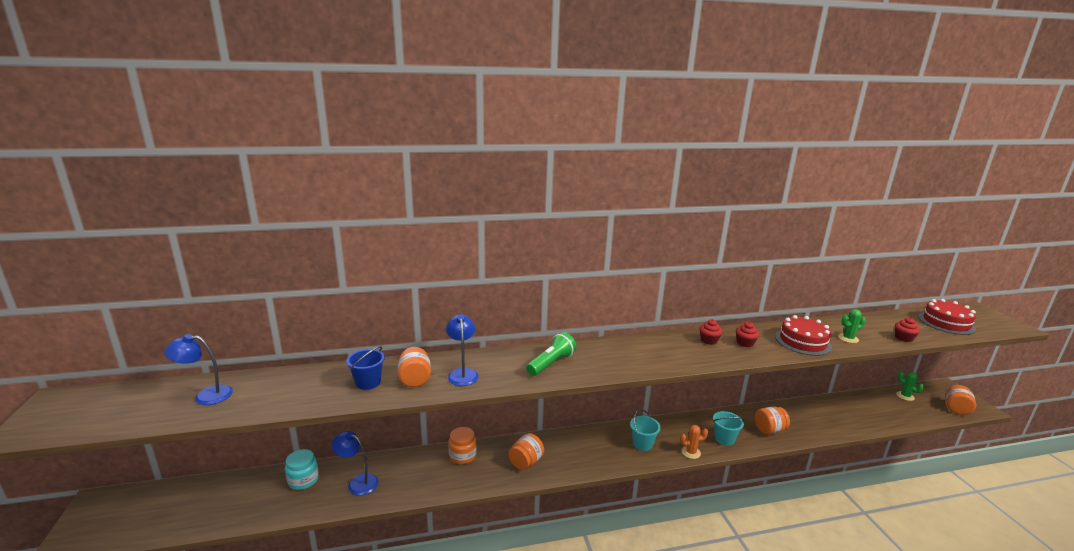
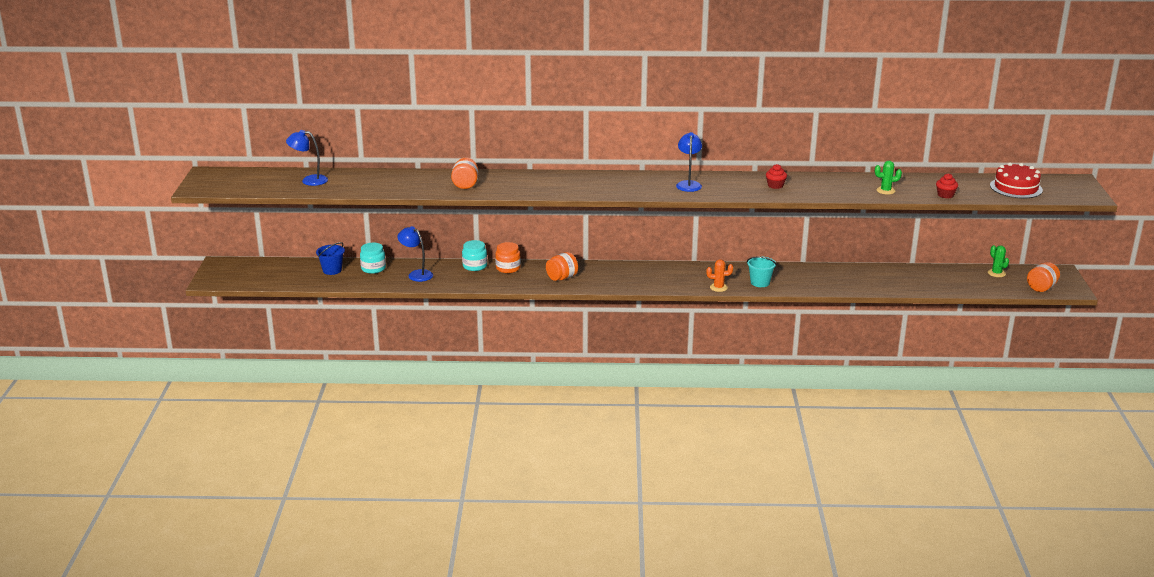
camera: 15 degrees right, 5 degrees up
blue bucket [346,346,385,390] -> blue bucket moved to [316,242,345,275]
blue lamp [446,314,479,386] -> blue lamp moved to [676,132,702,192]
green flashlight [526,332,576,376] -> none
turquoise bucket [630,409,661,451] -> none
red cupcake [699,319,723,345] -> none
orange jar [755,406,790,434] -> none
red cake [775,315,832,356] -> none
none -> turquoise jar [462,240,487,271]

